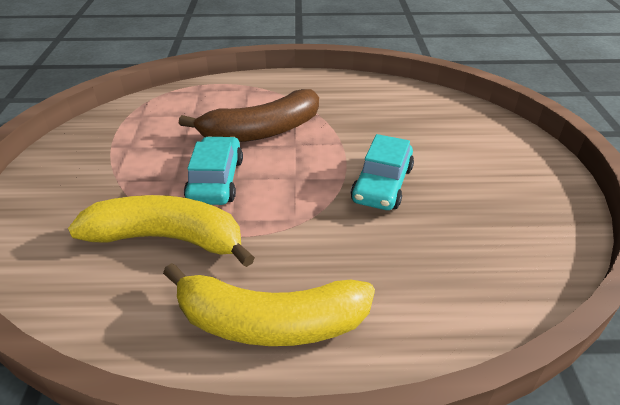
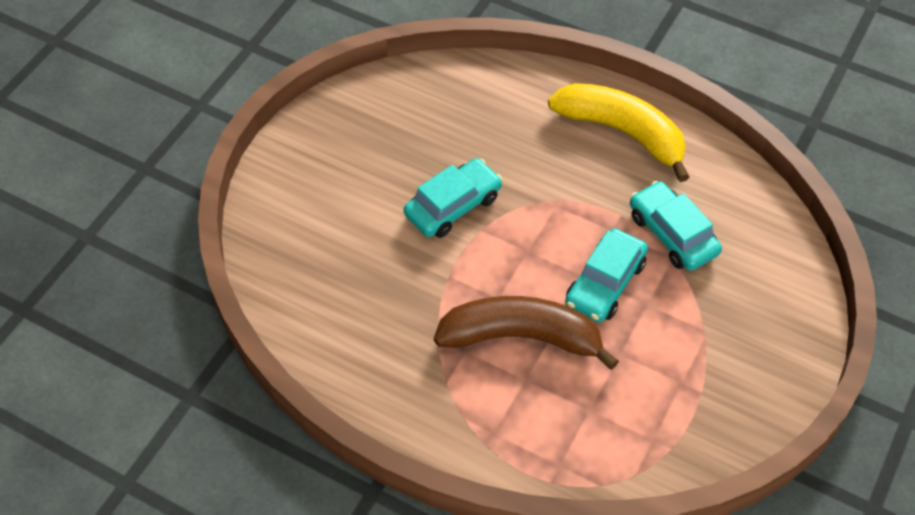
camera: 150 degrees left, 15 degrees up
yellow banana [68,195,255,267] -> turquoise car [630,181,722,271]

